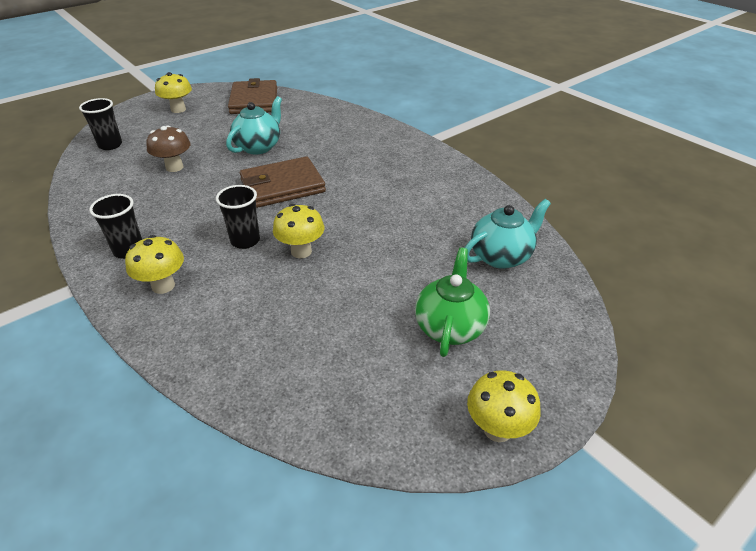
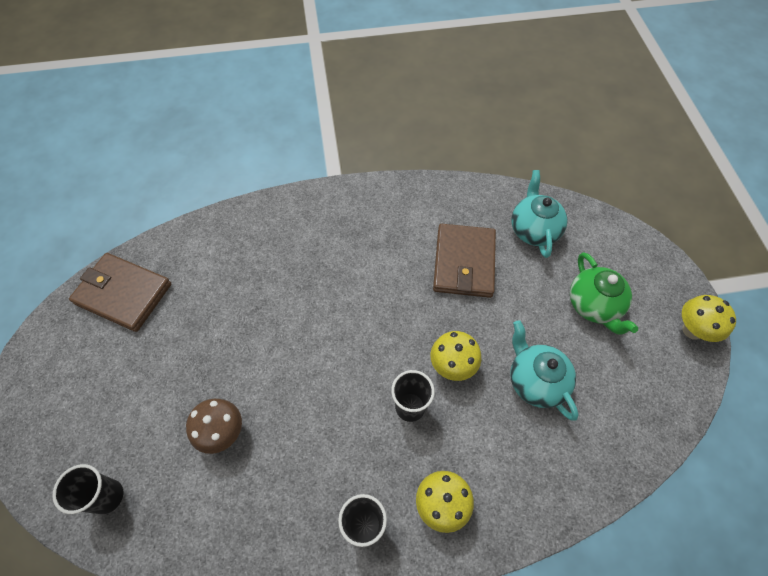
camera: 60 degrees left, 20 degrees up
yellow mushroom [155,72,192,113] -> none
turquoise teapot [226,96,282,154] -> turquoise teapot moved to [510,320,579,421]
brown wallet [240,156,326,208] -> brown wallet moved to [433,224,496,298]
green teapot [415,248,490,357] -> green teapot turned 150 degrees counterclockwise [570,252,638,335]

